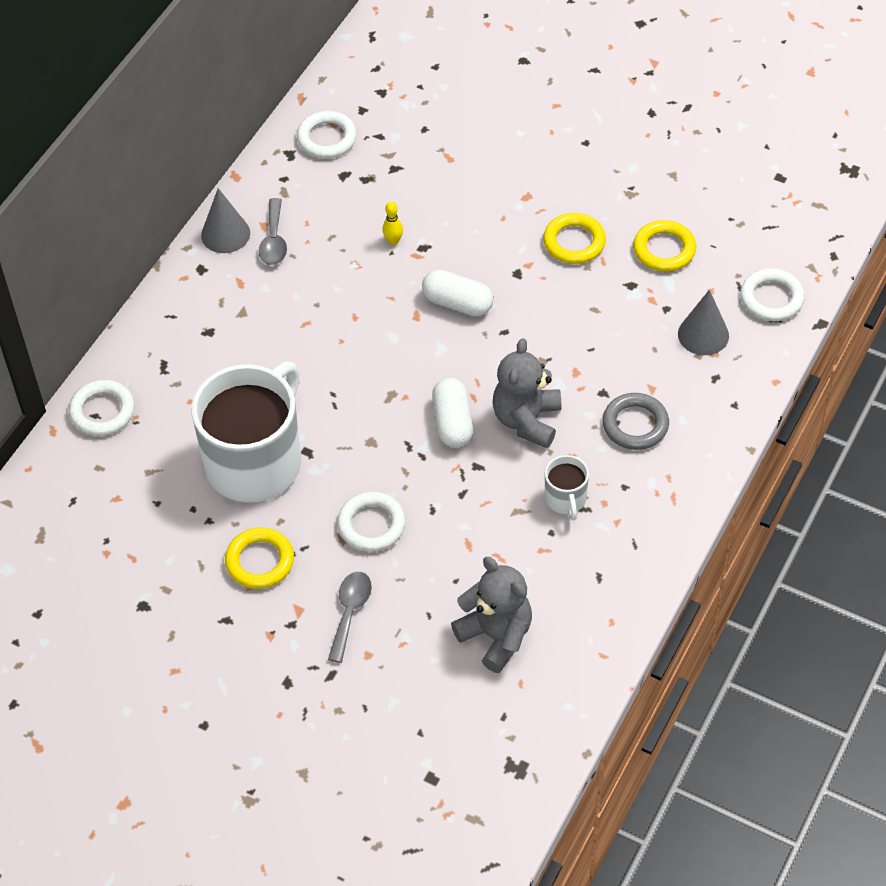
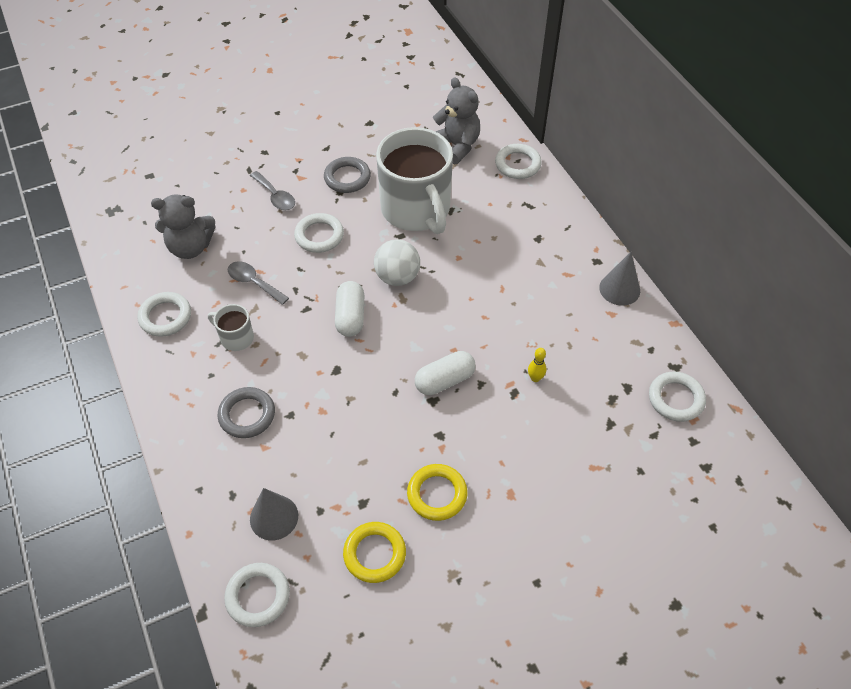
camera: 125 degrees right, 0 degrees up
yellow ring [225,527,294,589] -> grey ring [324,157,371,193]
grey spoon [259,198,287,265] -> grey spoon moved to [228,261,289,305]
white capsule [432,378,473,448] -> white capsule turned 60 degrees clockwise [335,281,364,337]
grey teddy bear [493,338,561,448] -> grey teddy bear moved to [433,77,480,164]
none -> white ring [137,292,191,337]
none -> white ball [374,239,420,286]

